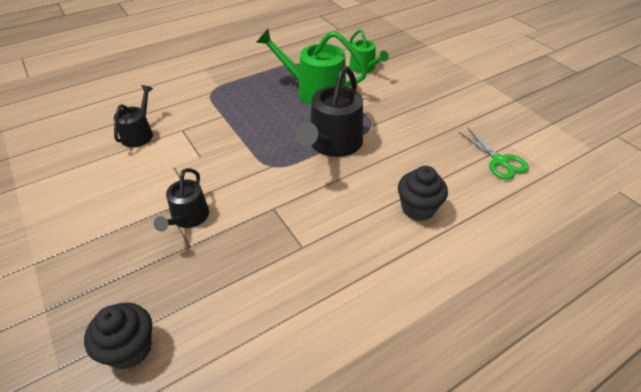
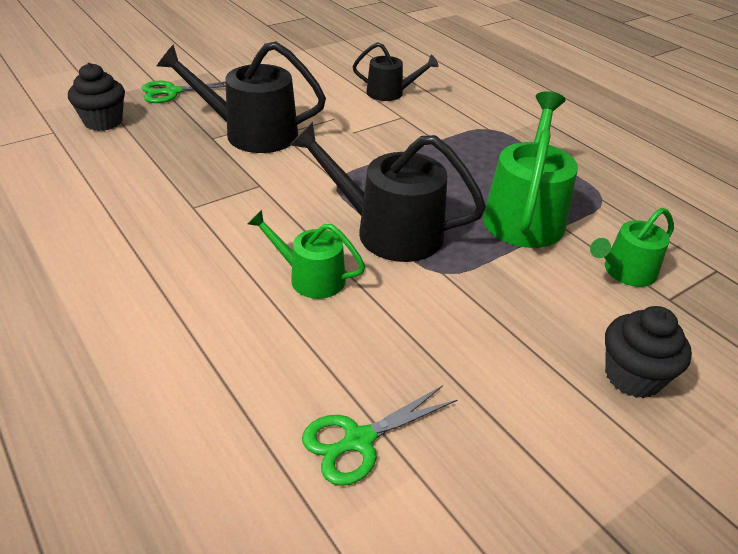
camera: 85 degrees right, 5 degrees down
black watering can [154,168,209,232] -> black watering can [157,42,326,153], size x1.72
black cupcake [398,166,448,221] -> black cupcake moved to [605,306,692,398]
none -> green scissors [142,81,226,103]
none -> green watering can [247,210,365,299]

